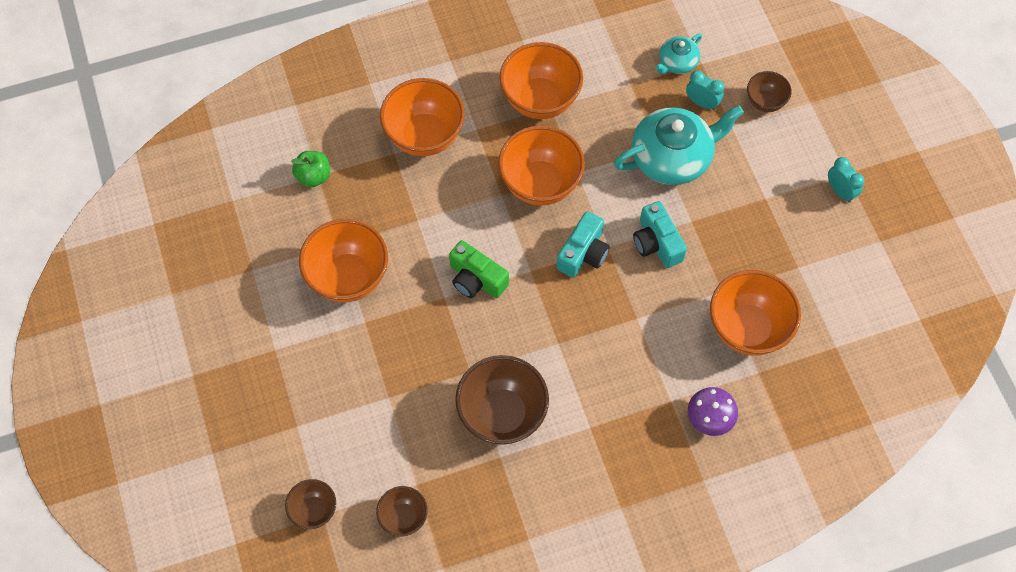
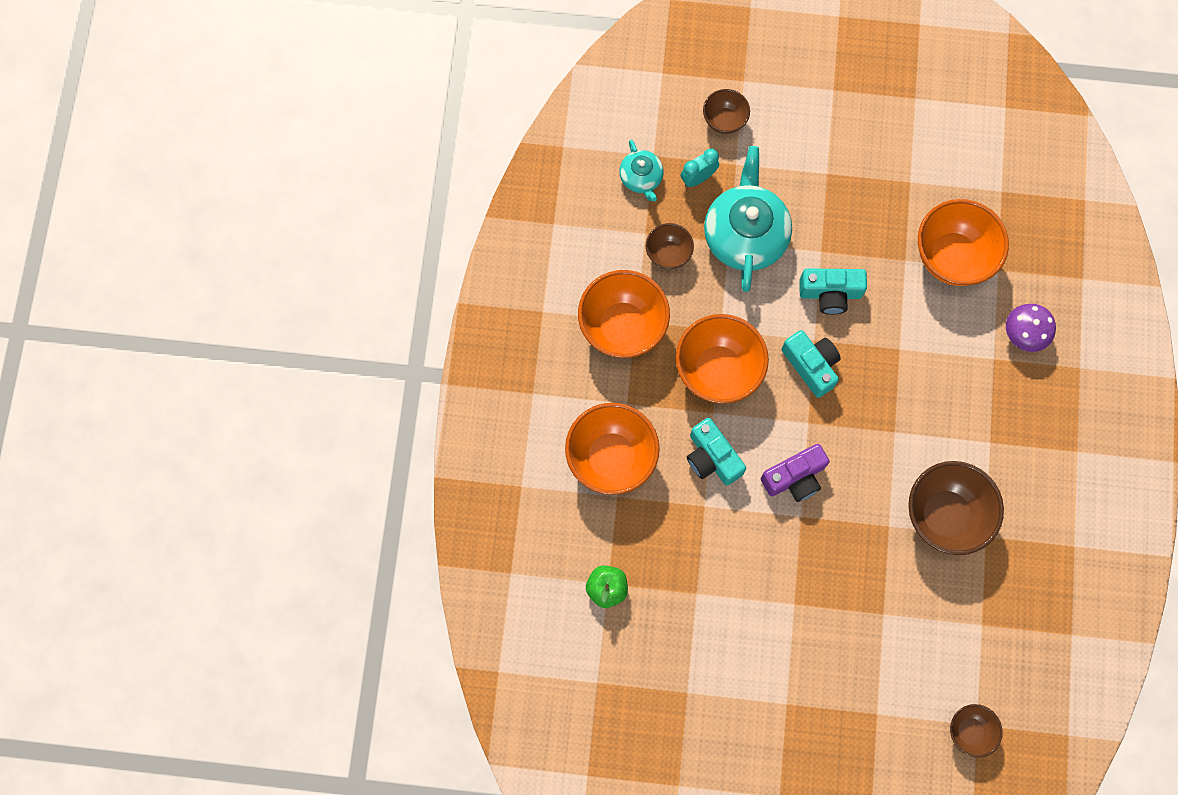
camera: 65 degrees left, 10 degrees up
orange bowl [299,219,388,302] -> none
brown bowl [376,486,428,536] -> brown bowl moved to [646,223,694,269]
green camera [449,240,509,298] -> purple camera [761,444,830,502]
turquoise clock [828,157,864,203] -> none
none -> turquoise camera [687,418,746,485]

